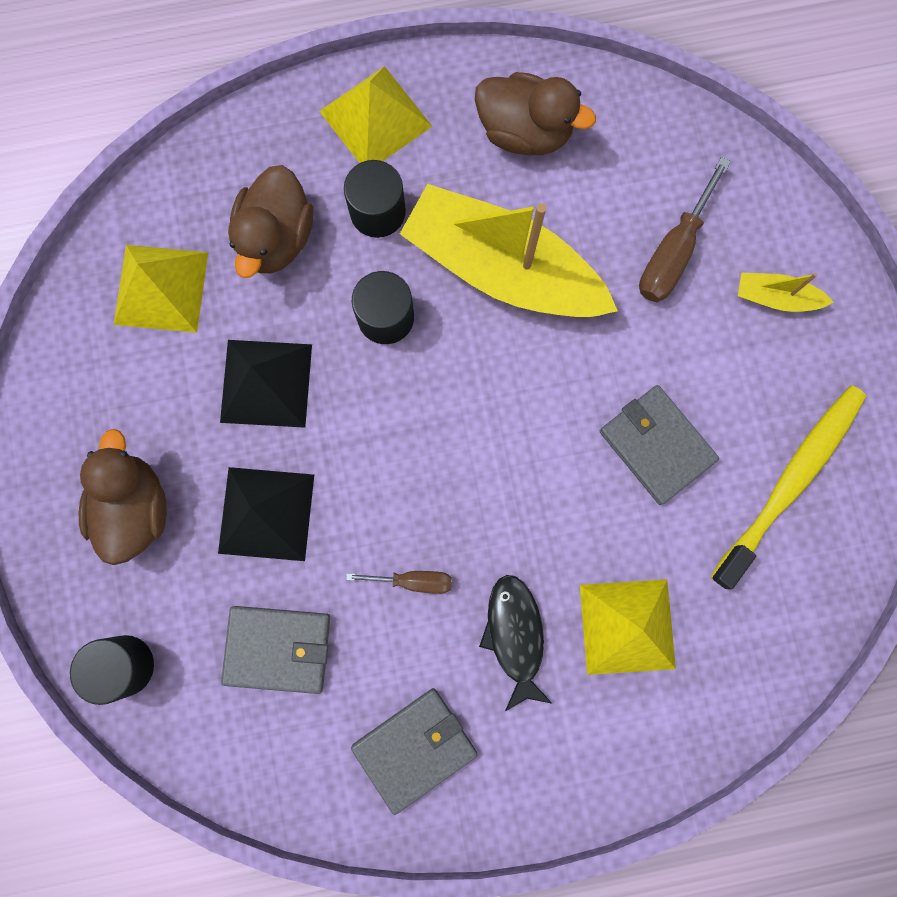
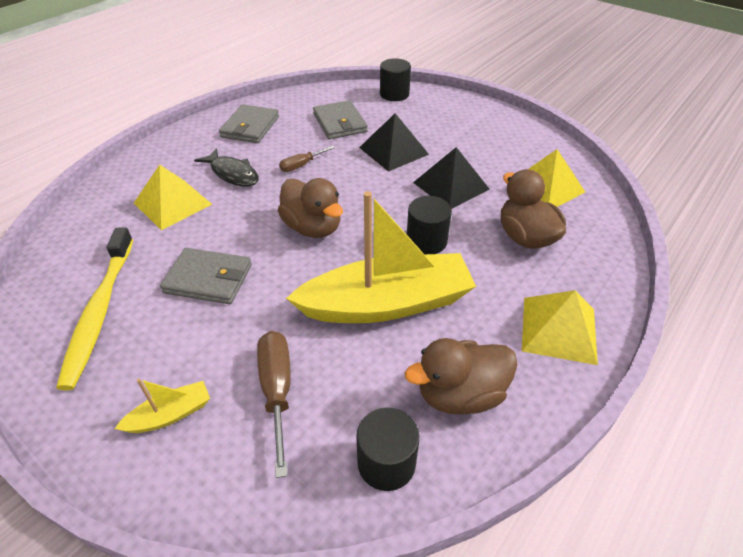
camera: 140 degrees right, 35 degrees down
brown duck [79,429,167,565] -> brown duck moved to [278,178,343,238]
grey wallet [221,606,330,694] -> grey wallet turned 75 degrees counterclockwise [313,100,368,139]
black cylinder [344,160,406,238] -> black cylinder moved to [356,407,419,491]

